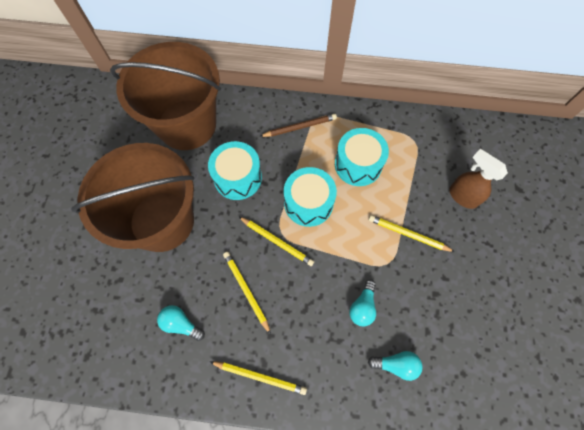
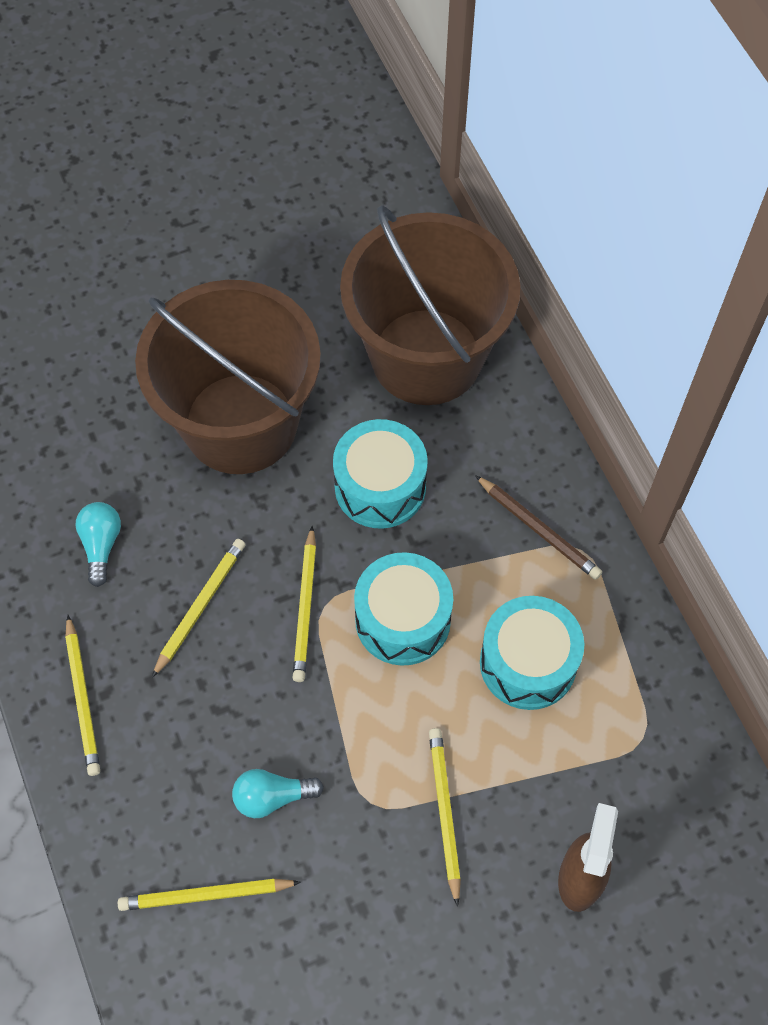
camera: 60 degrees right, 5 degrees down
turquoise light bulb [368,351,422,381] -> yellow pencil [118,879,301,911]

